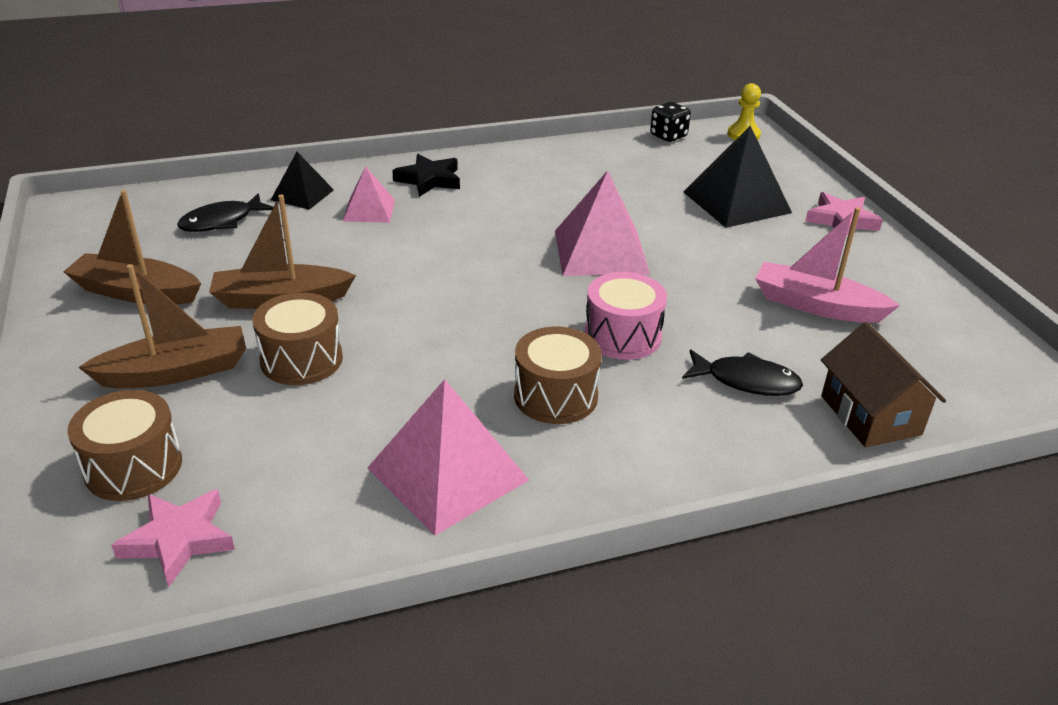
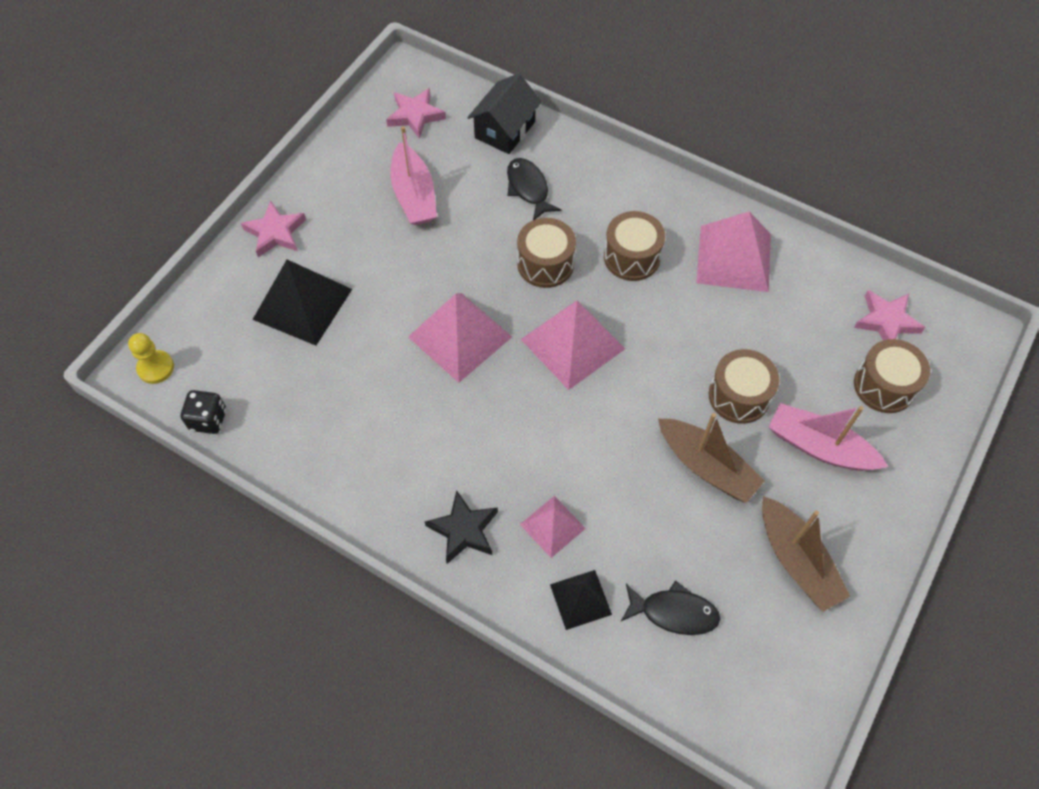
camera: 130 degrees left, 25 degrees up
brown boat [78,264,246,388] -> pink boat [769,403,888,471]
pink drum [585,272,667,360] -> brown drum [517,218,576,288]
brown house [821,322,946,447] -> black house [467,73,542,154]
none -> pink star [386,88,446,139]
none -> pink pyramid [521,301,625,390]

